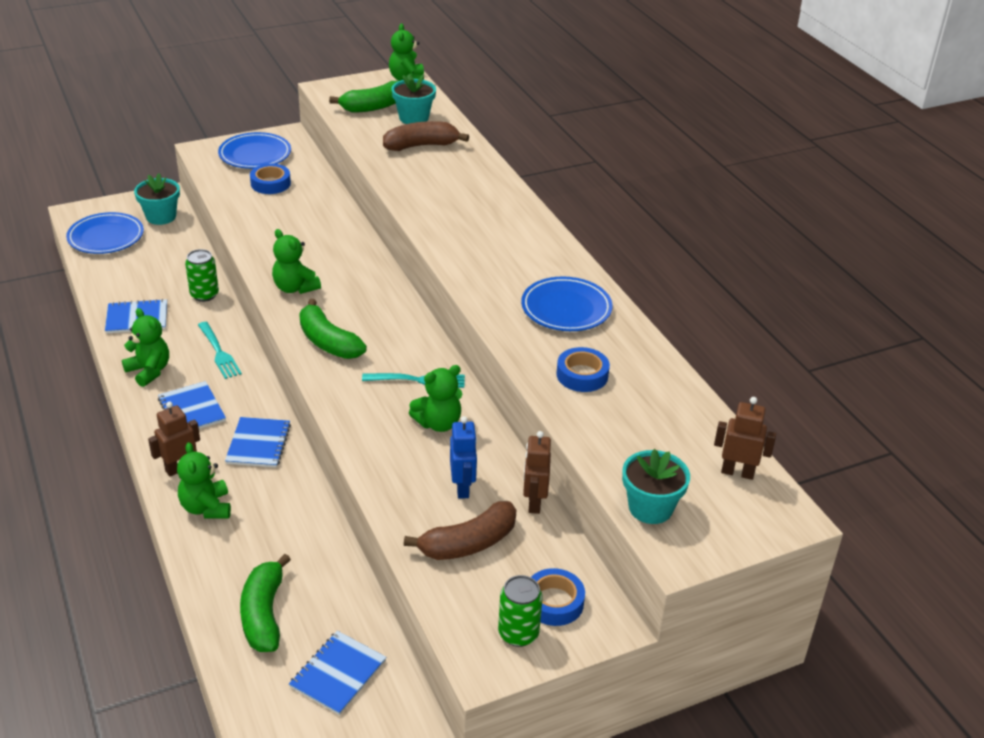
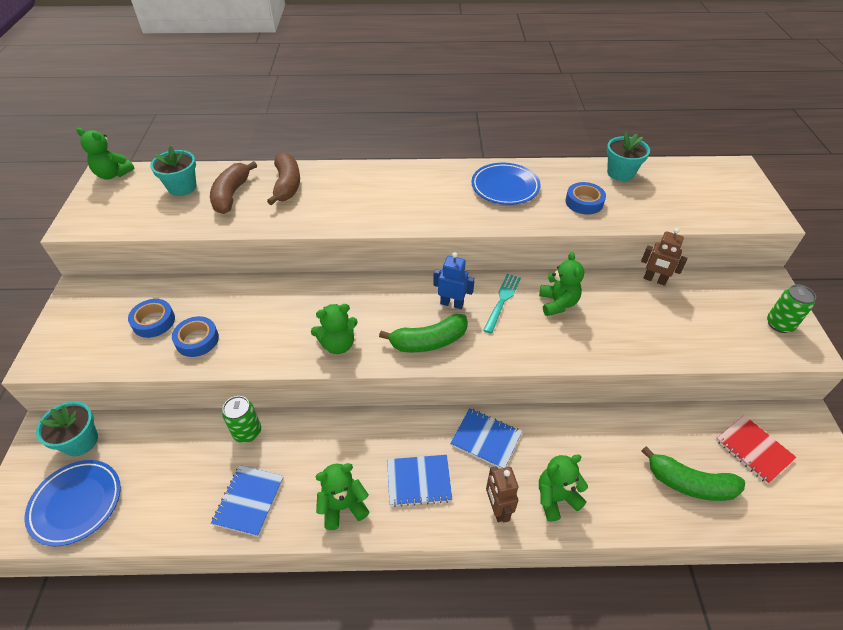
camera: 65 degrees left, 10 degrees up
green teddy bear [177,442,231,519] -> green teddy bear turned 150 degrees clockwise [539,454,588,522]
turquoise fork [198,322,242,379] -> none
blue plate [218,132,291,169] -> none
blue notebook [289,631,386,715] -> red notebook [716,415,797,484]
green banana [329,81,398,113] -> none
brown banana [404,501,516,560] -> brown banana moved to [267,152,300,205]
blue robot [450,416,477,499] -> blue robot moved to [433,252,475,309]
blue tape [531,568,585,626] -> blue tape moved to [172,316,219,357]
turquoise flower pot [622,449,690,524] -> turquoise flower pot moved to [607,132,650,181]
brown robot [714,397,776,480] -> none

